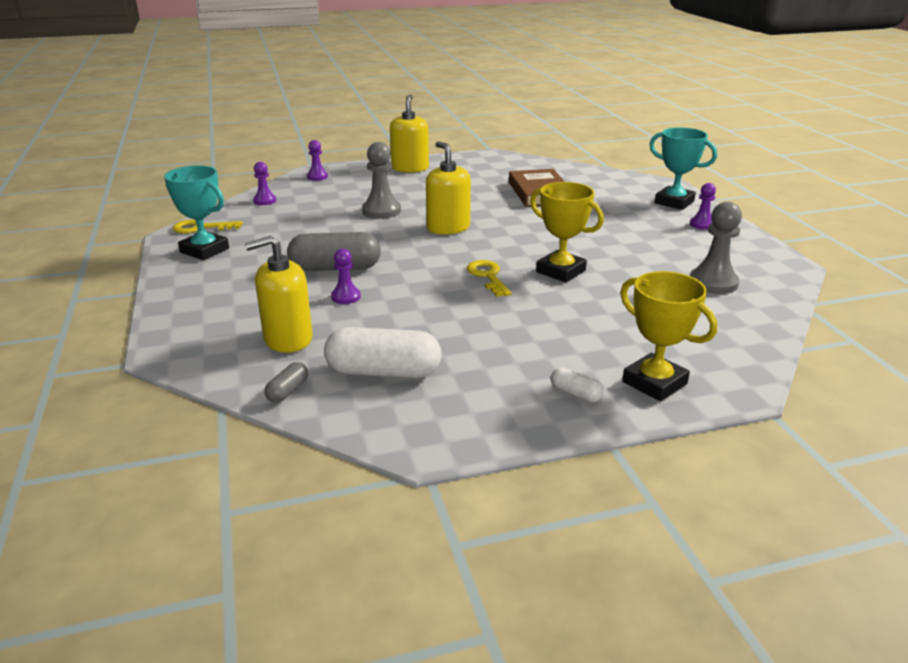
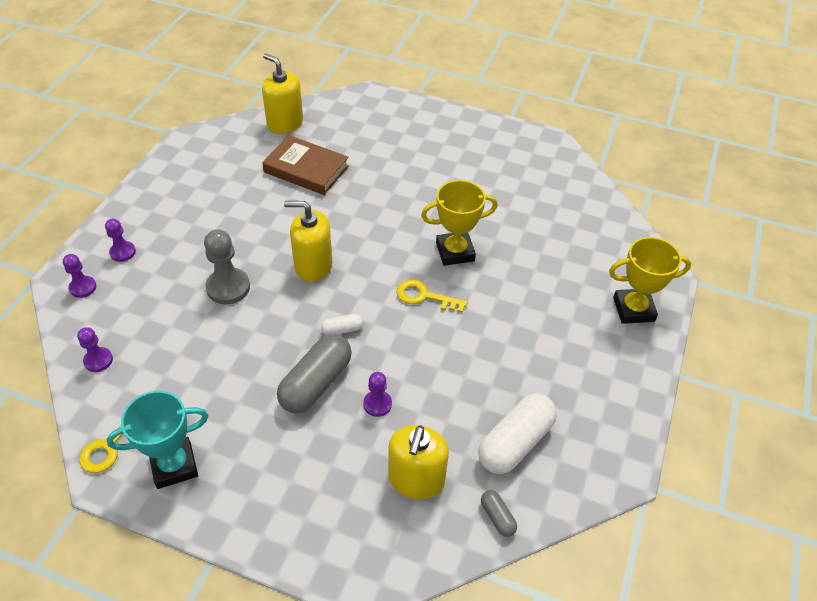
camera: 55 degrees left, 20 degrees up
yellow soap dispenser [390,95,429,173] -> yellow soap dispenser moved to [262,53,303,134]
white capsule [551,367,604,402] -> white capsule moved to [321,314,363,335]
turquoise trophy [649,127,717,210] -> none
purple pawn [690,183,716,230] -> purple pawn moved to [105,219,136,262]
grey pawn [690,202,742,294] -> none

